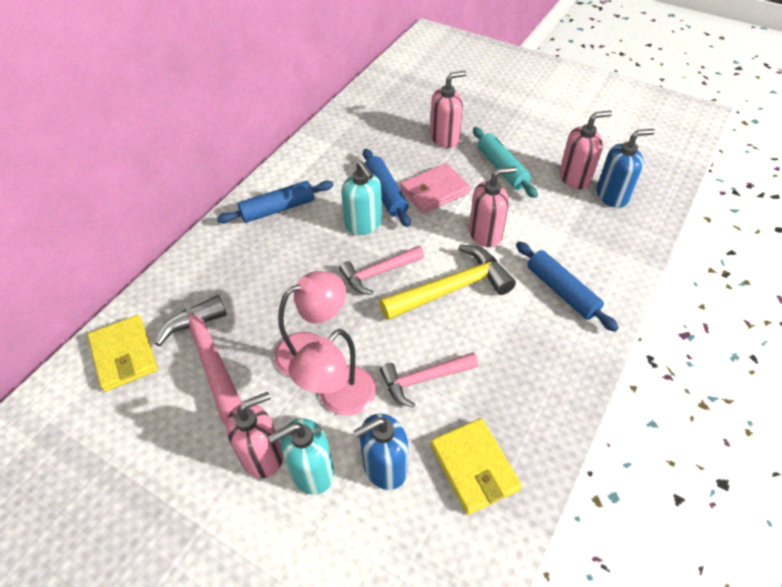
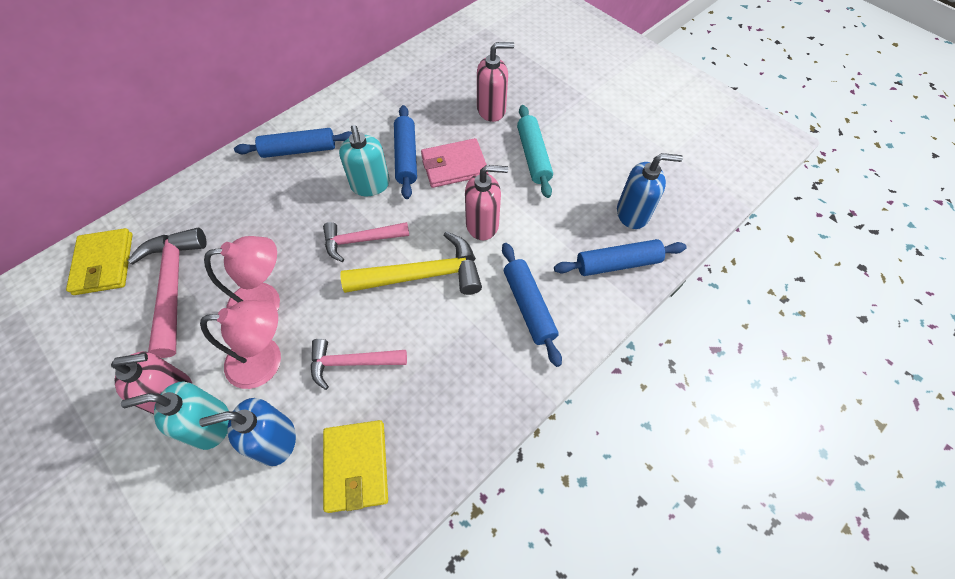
camera: 15 degrees right, 10 degrees up
pink lamp [288,329,376,416] -> pink lamp turned 150 degrees counterclockwise [200,300,281,389]
pink soap dispenser [559,111,612,189] -> none
none -> blue rolling pin [554,239,687,276]

